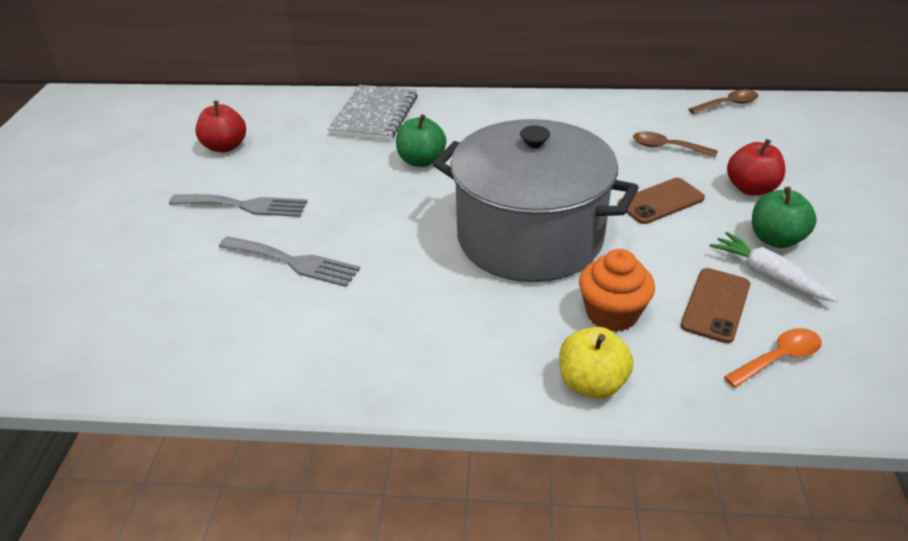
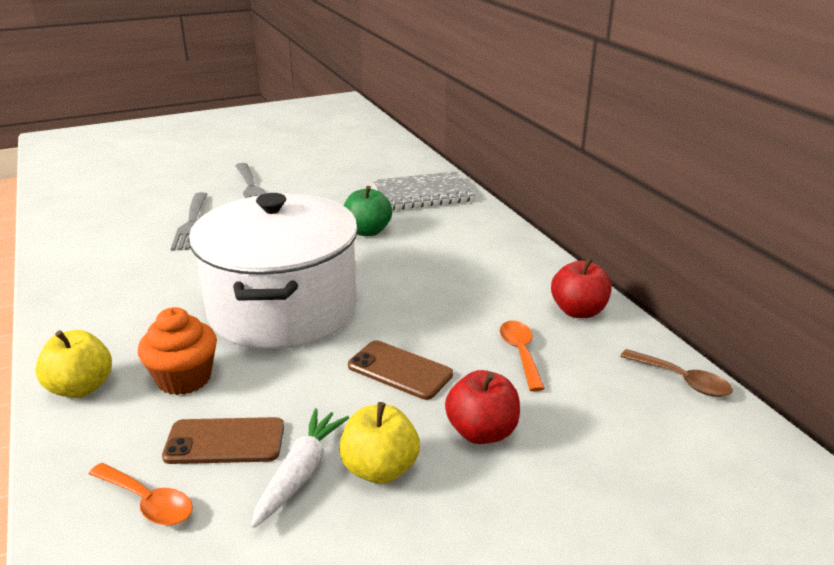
camera: 60 degrees right, 10 degrees down
red apple [195,101,246,152] -> red apple moved to [551,257,611,318]
grey pot [433,119,639,282] -> white pot [189,193,358,349]
brown spoon [633,132,718,157] -> orange spoon [500,321,545,391]
green apple [752,187,817,248] -> yellow apple [339,402,420,484]

